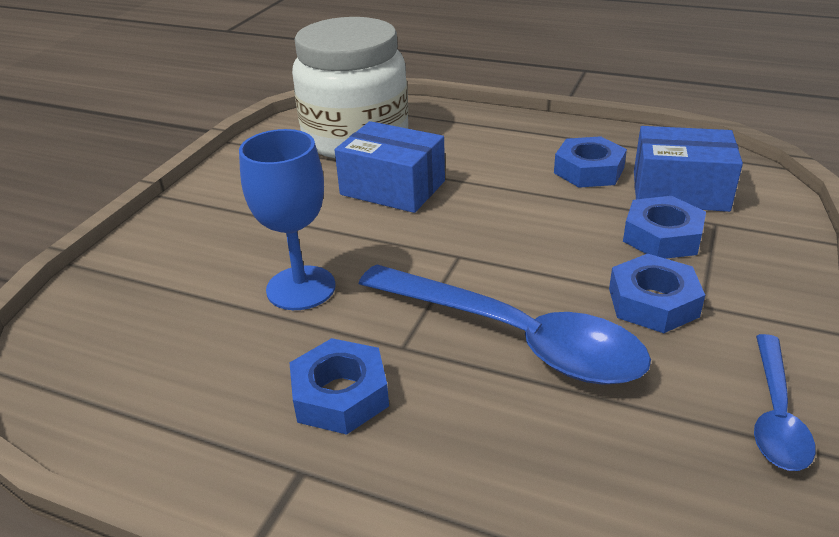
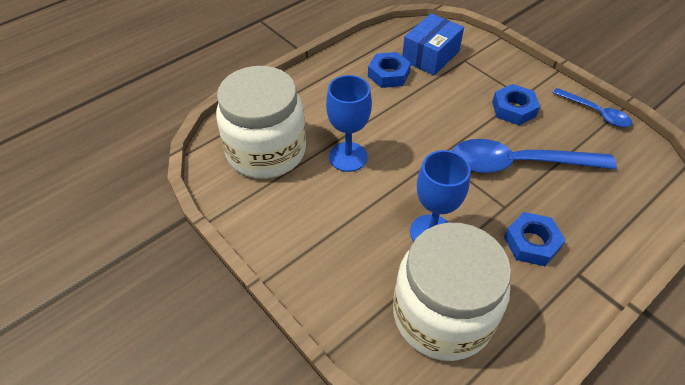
camera: 65 degrees left, 15 degrees up
blue box [335,121,445,213] -> blue goblet [326,75,372,172]
blue spoon [359,265,651,385] -> blue spoon turned 150 degrees counterclockwise [452,139,617,173]
blue nut [623,196,706,259] -> none
none -> white jar [393,223,511,361]

